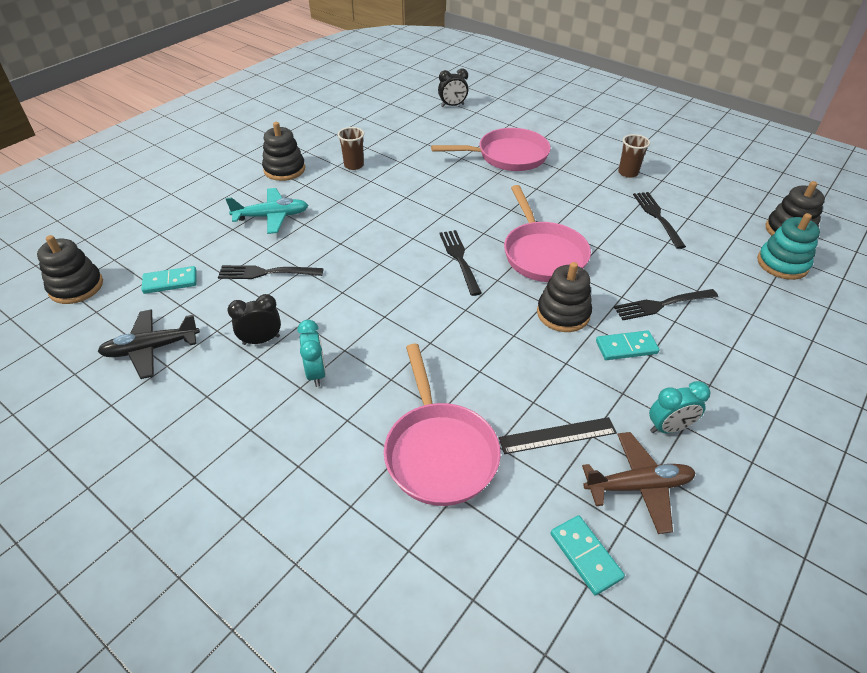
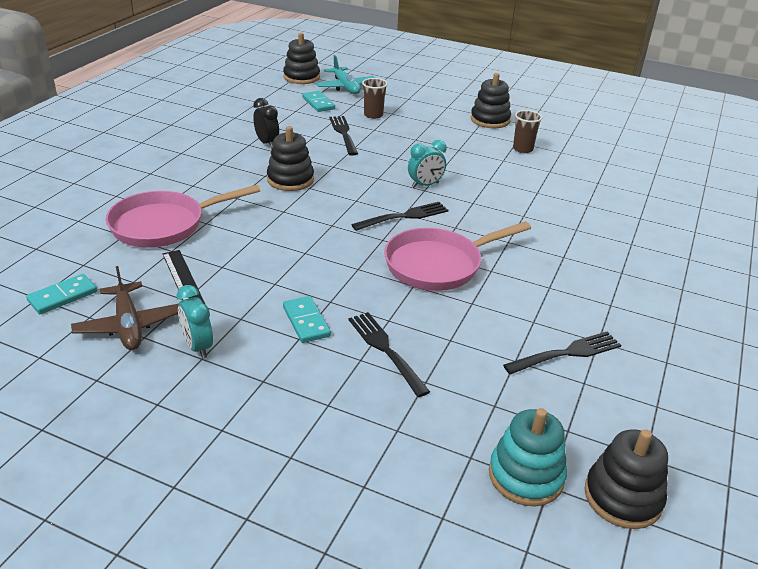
camera: 75 degrees right, 10 degrees down
black plane [98,309,200,379] -> none
turquoise plane [226,188,308,234] -> turquoise plane moved to [316,55,375,94]
turquoise clock [297,320,326,387] -> turquoise clock moved to [408,140,447,188]
pink pan [431,128,551,171] -> none
black clock [438,69,468,107] -> none
black stacking toy [537,262,592,332] -> black stacking toy moved to [267,126,314,191]
brown cup [618,134,650,178] -> brown cup moved to [362,78,388,119]

